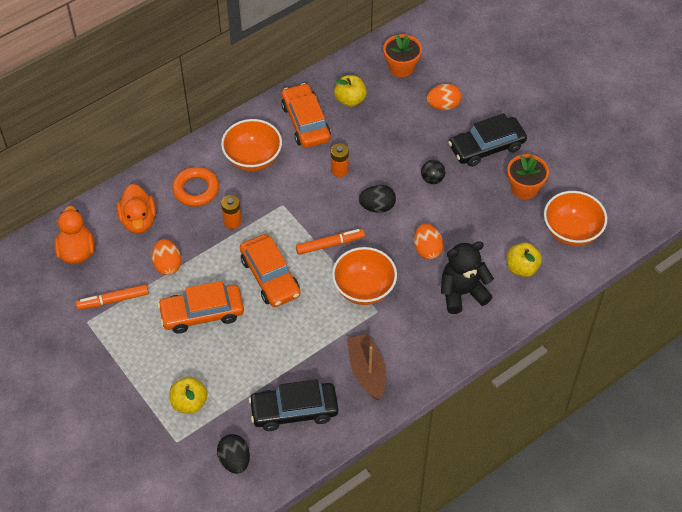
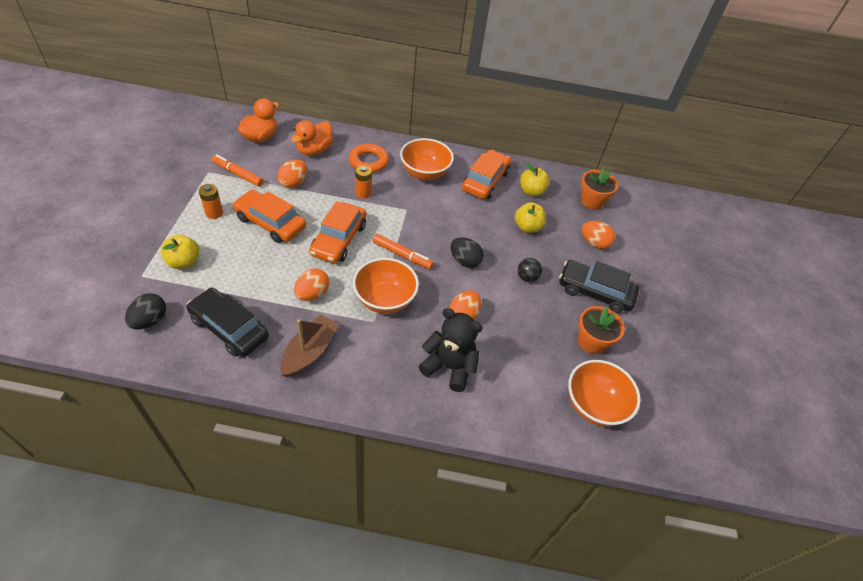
camera: 40 degrees right, 5 degrees down
orange battery [331,143,349,177] -> orange battery moved to [199,184,223,219]
yellow apple [507,242,542,277] -> yellow apple moved to [515,202,546,233]
none -> orange egg [294,268,329,301]

